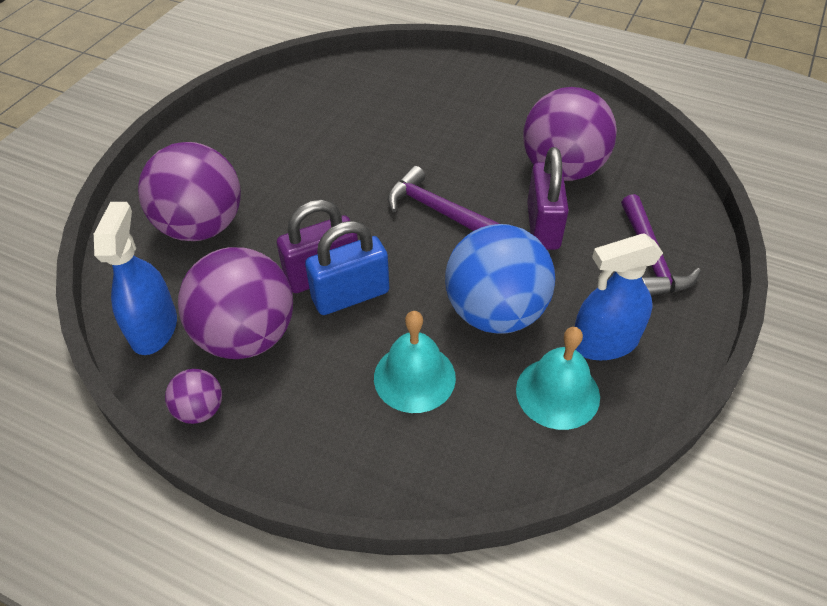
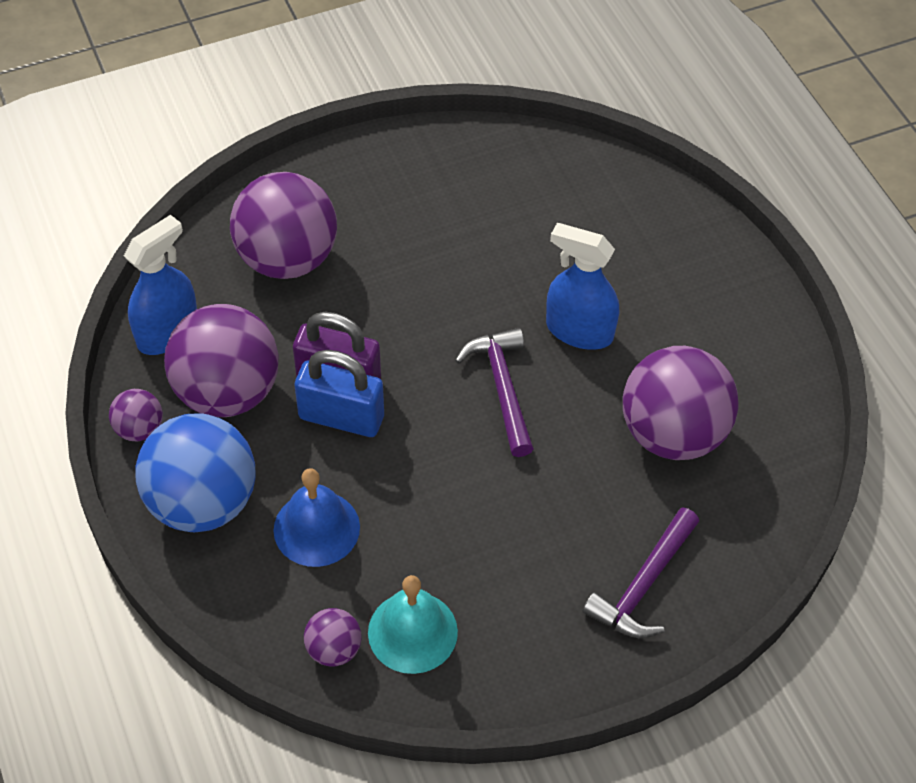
camera: 40 degrees right, 5 degrees up
turquoise bell [374,311,456,413] -> blue bell [274,468,360,567]
blue ball [445,224,555,334] -> blue ball moved to [136,413,256,532]
purple padlock [527,147,569,250] -> none
blue spray bottle [575,233,663,360] -> blue spray bottle moved to [546,223,619,350]
none -> purple ball [304,608,362,666]

